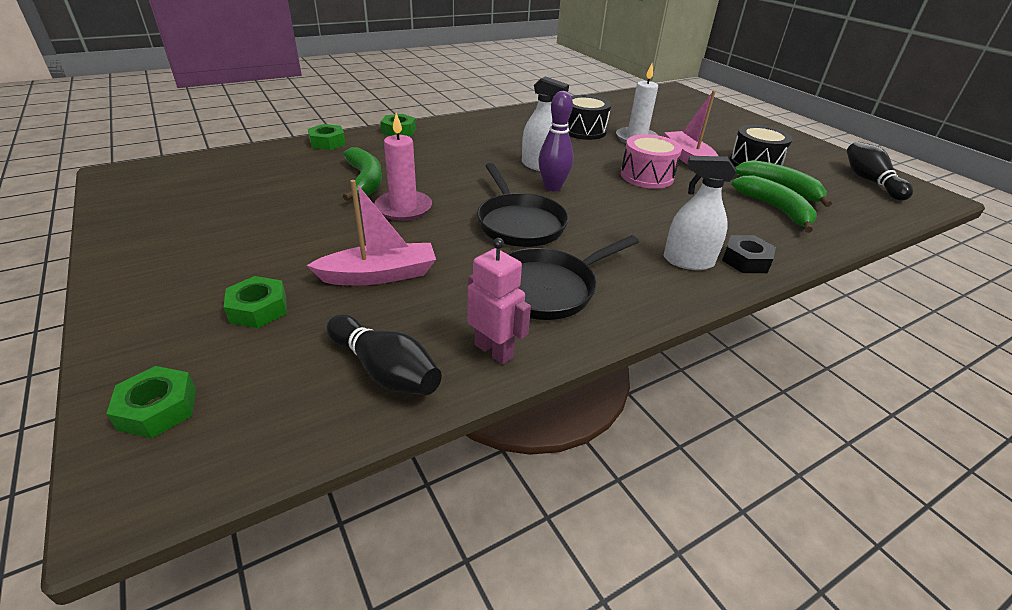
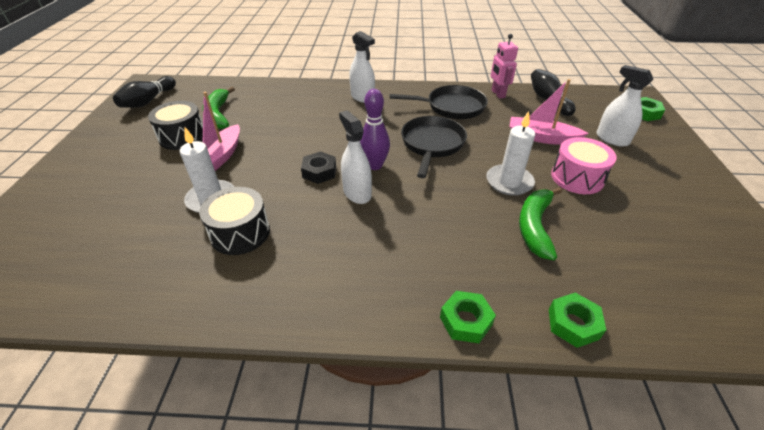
camera: 145 degrees left, 5 degrees up
green nut [224,276,287,328] -> white spray bottle [597,65,653,147]
pink candle [374,113,432,221] -> white candle [486,111,535,196]
pink drum [621,134,682,189] -> pink drum moved to [551,137,617,194]
black nut [722,235,776,273] -> black nut moved to [301,151,336,184]
green banana [731,175,817,233] -> none

